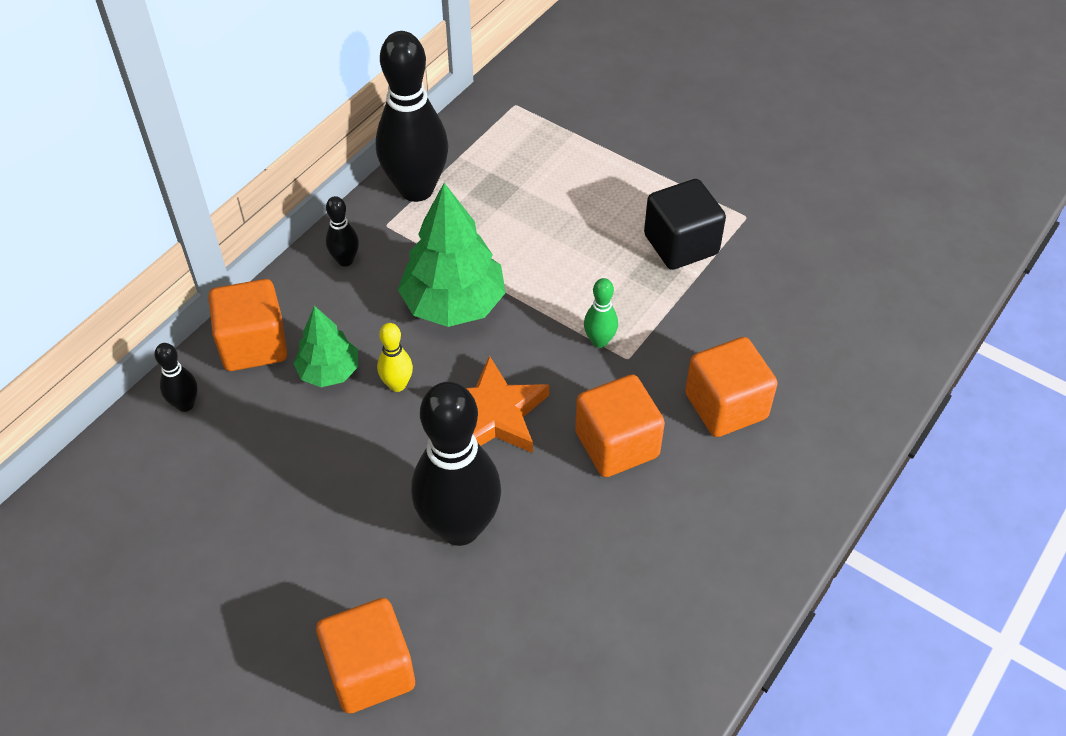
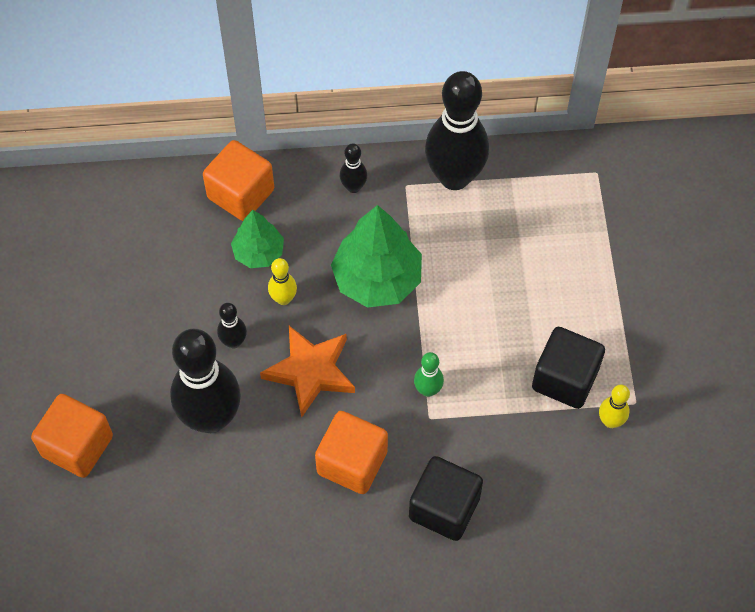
camera: 50 degrees right, 10 degrees up
black bowling pin [155,343,198,412] -> black bowling pin moved to [217,303,247,348]
orange cube [685,337,778,437] -> black cube [409,456,483,541]
none -> yellow bowling pin [599,384,630,428]

